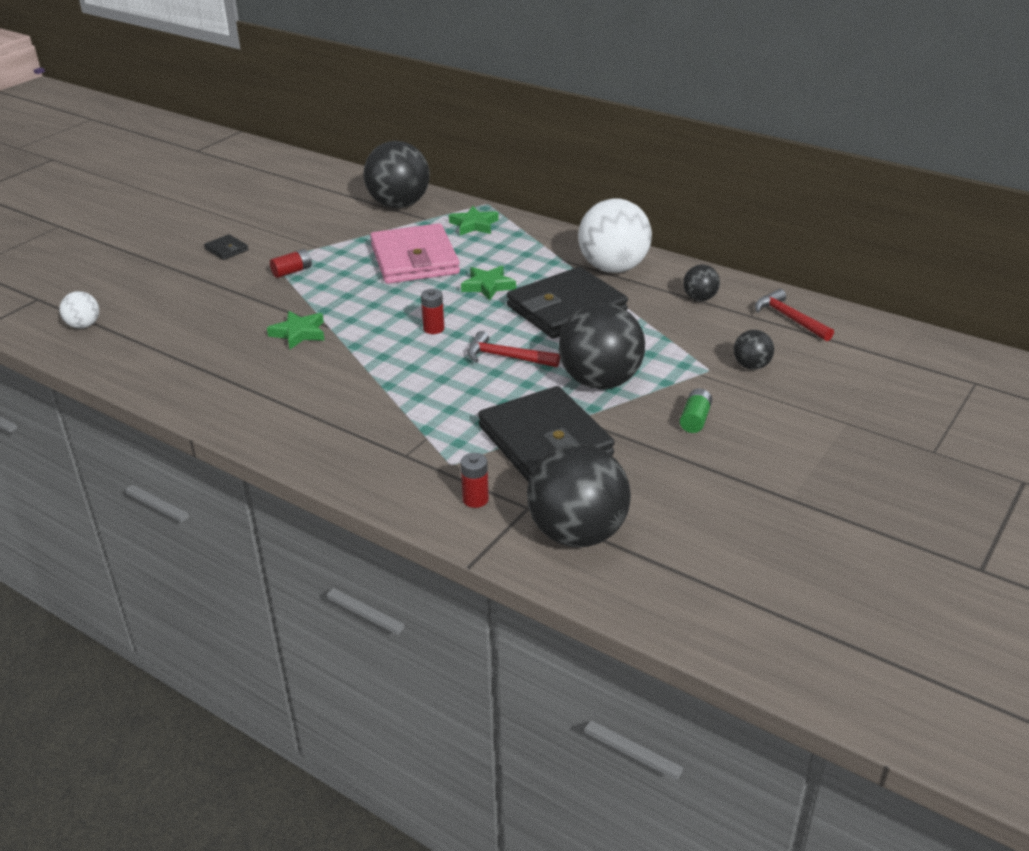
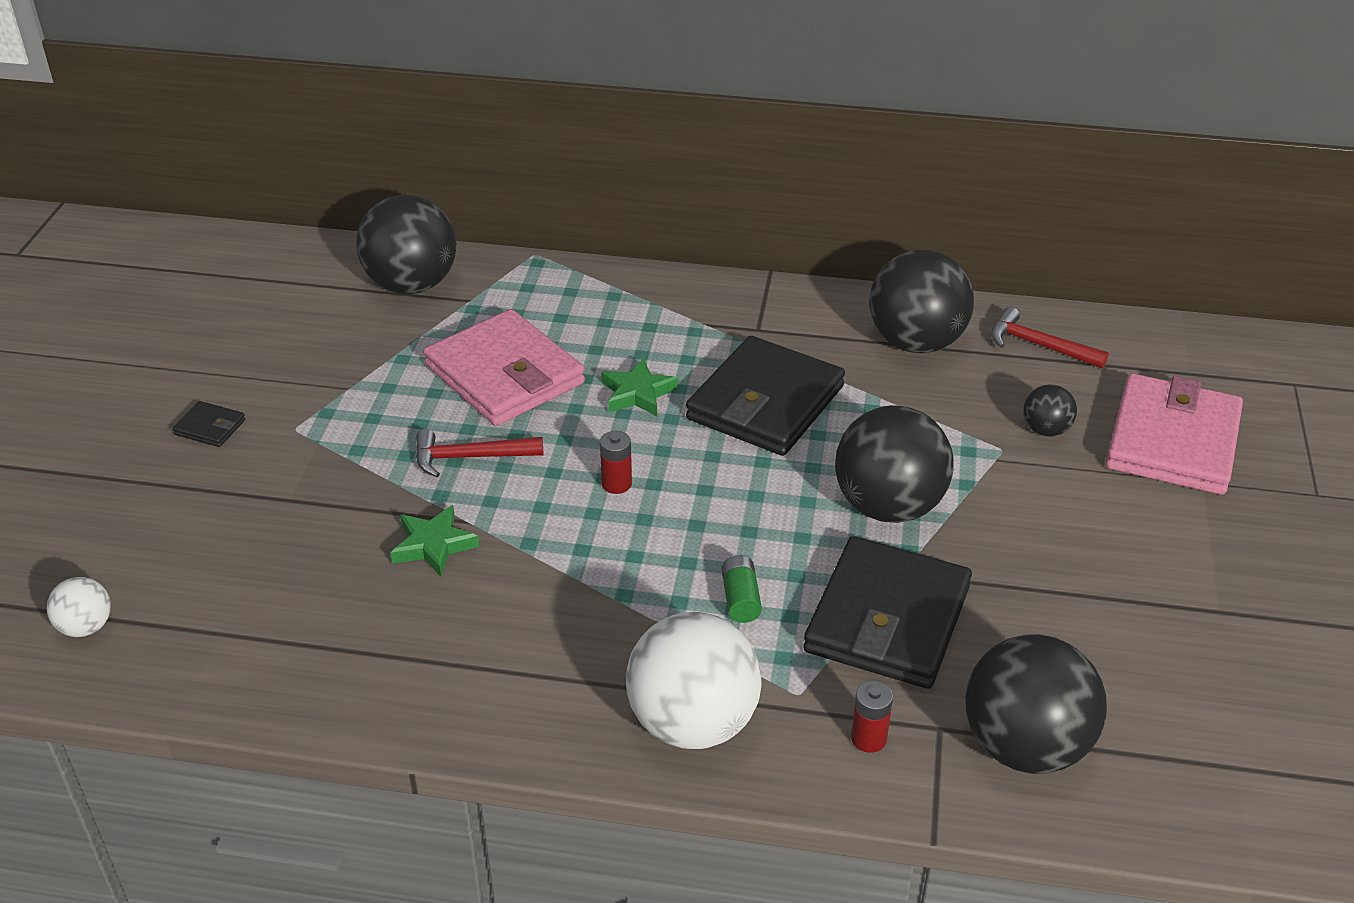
camera: 25 degrees left, 5 degrees up
red battery [270,249,312,278] -> none
green star [449,206,499,235] -> none
red hammer [467,331,560,367] -> red hammer moved to [416,429,543,477]
black wallet [478,386,615,482] -> black wallet turned 75 degrees clockwise [803,536,972,689]
white ball [578,199,652,273] -> white ball moved to [626,612,762,749]
green battery [680,388,712,433] -> green battery moved to [721,555,762,623]
black ball [683,265,720,301] -> black ball [869,249,974,353], size x2.10
none -> pink wallet [1106,373,1243,495]

